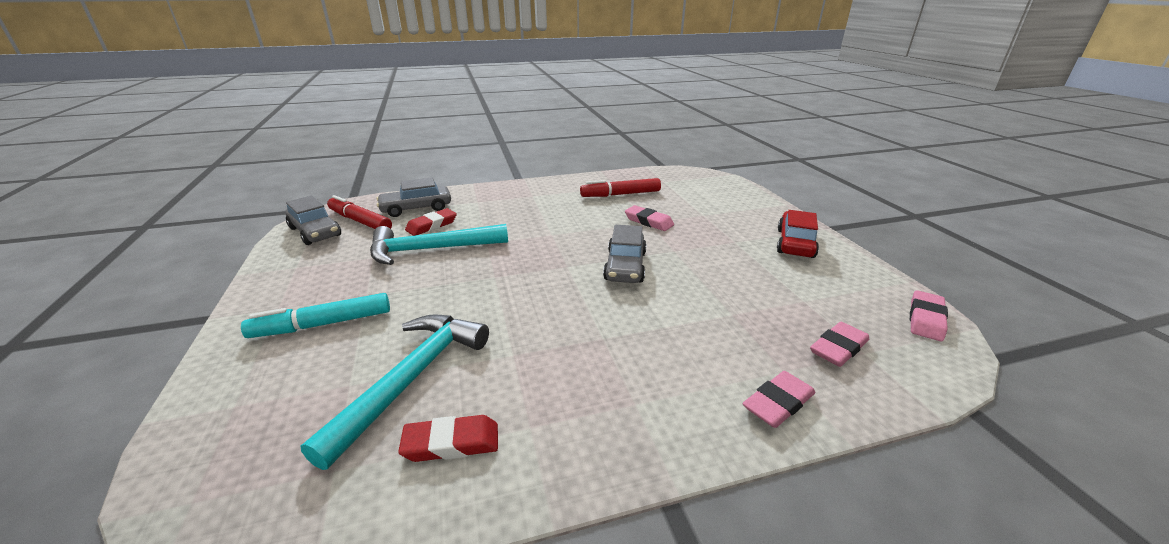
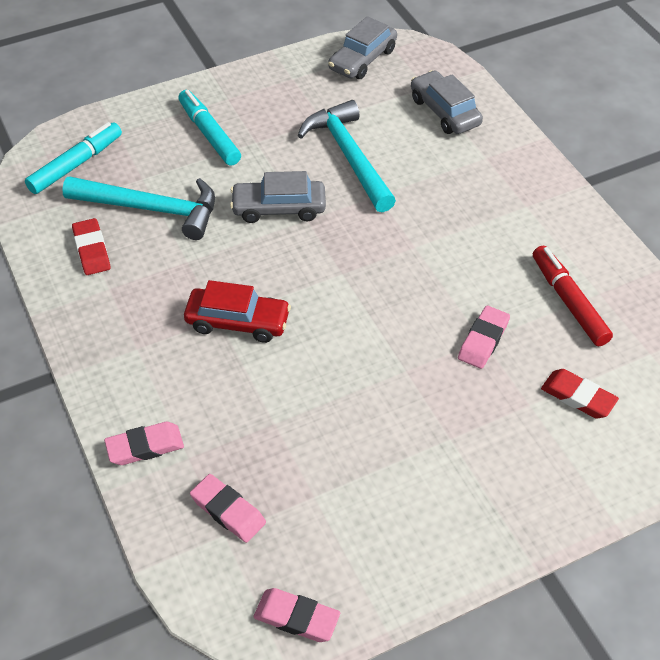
camera: 80 degrees right, 20 degrees up
red marker [327,195,392,229] -> none
red eraser [405,208,457,236] -> red eraser moved to [541,369,619,419]
grey car [603,225,647,283] -> grey car moved to [230,171,326,223]
pink eraser [743,371,815,428] -> pink eraser turned 60 degrees counterclockwise [104,422,184,465]
red car [777,210,819,258] -> red car moved to [184,280,291,343]
none -> turquoise marker [25,122,122,194]

